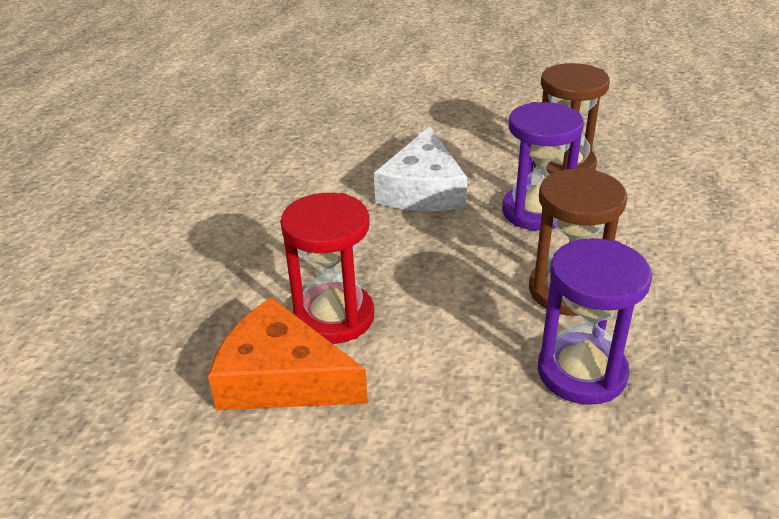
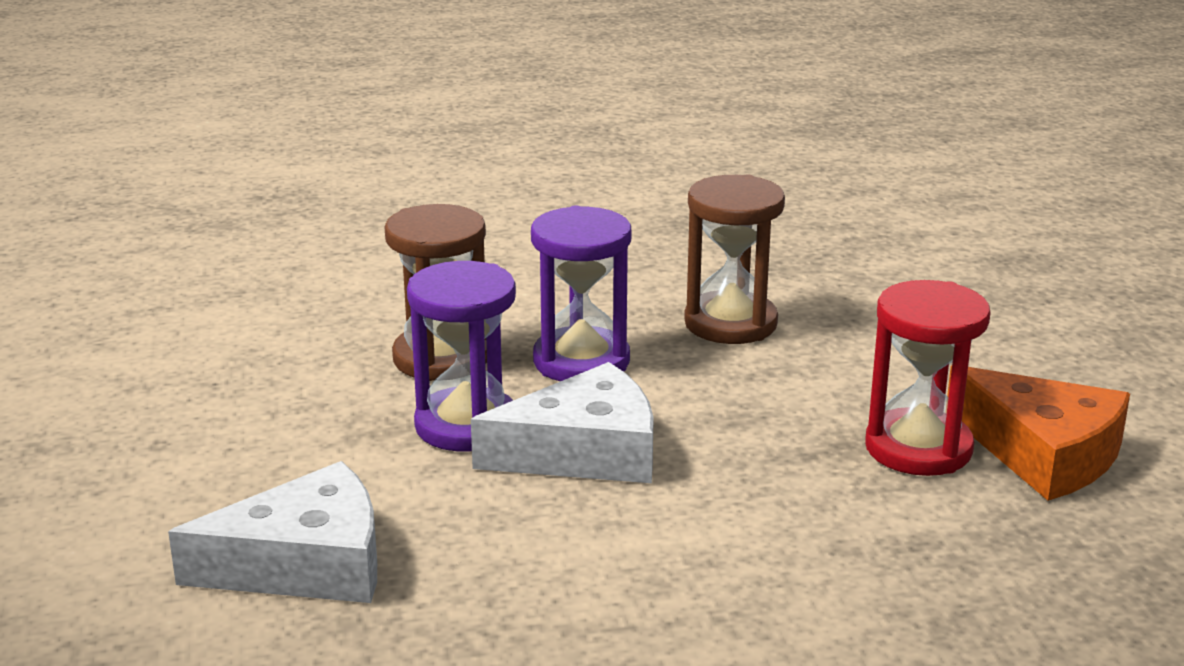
camera: 115 degrees left, 10 degrees down
orange cheese [208,297,368,410] -> orange cheese turned 45 degrees counterclockwise [947,366,1130,501]
purple hourglass [538,238,652,405] -> purple hourglass moved to [407,261,516,451]
none -> white cheese [168,461,377,603]

